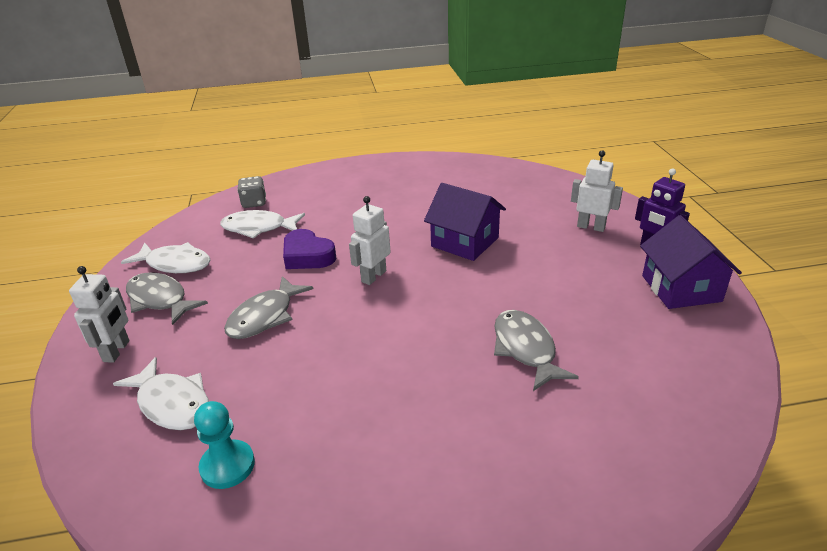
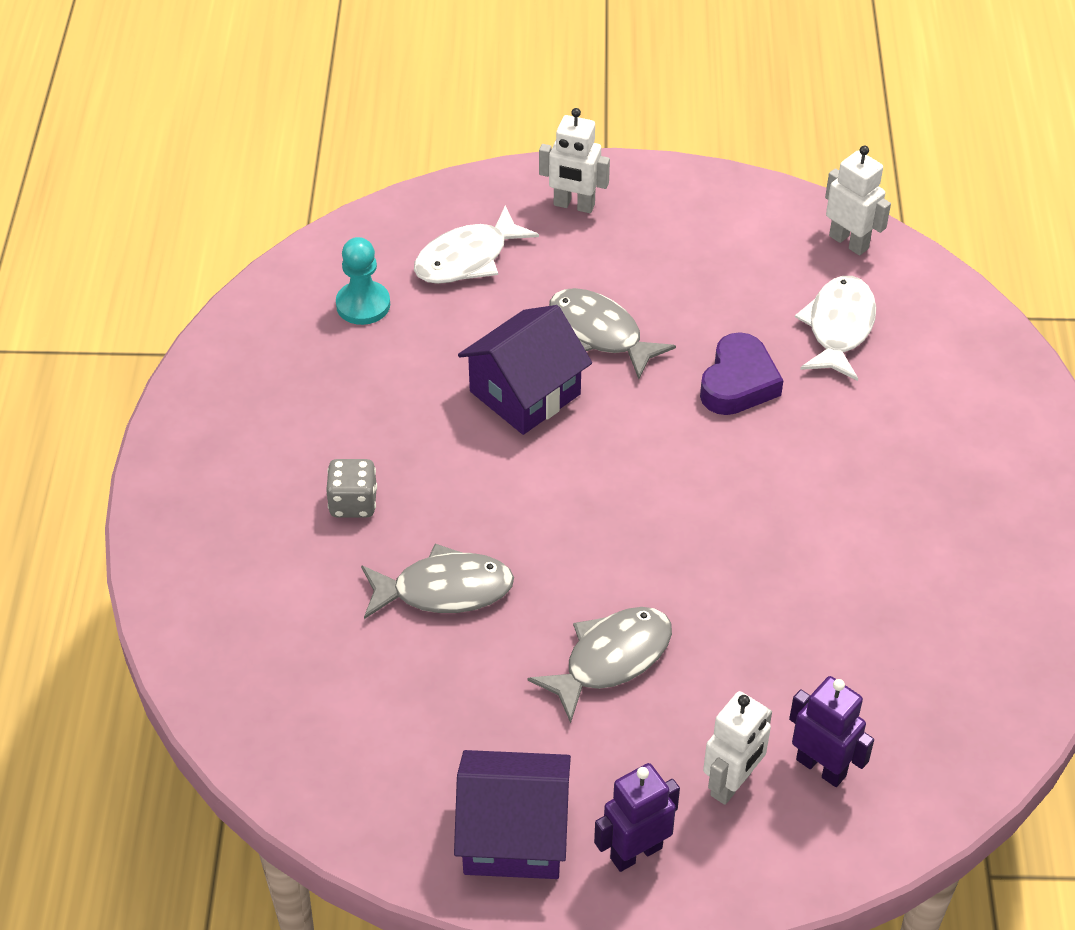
camera: 100 degrees right, 15 degrees up
white fish [121,242,210,273] -> none
grey fish [126,272,208,325] -> grey fish moved to [527,607,672,723]
grey dice [237,176,266,208] -> grey dice moved to [326,459,377,518]
purple heart [283,229,336,269] -> purple heart turned 150 degrees clockwise [700,332,783,415]
white robot [349,196,390,285] -> white robot moved to [825,146,891,256]
purple house [424,183,506,261] -> purple house moved to [458,305,592,435]
none -> purple robot [789,676,874,787]

